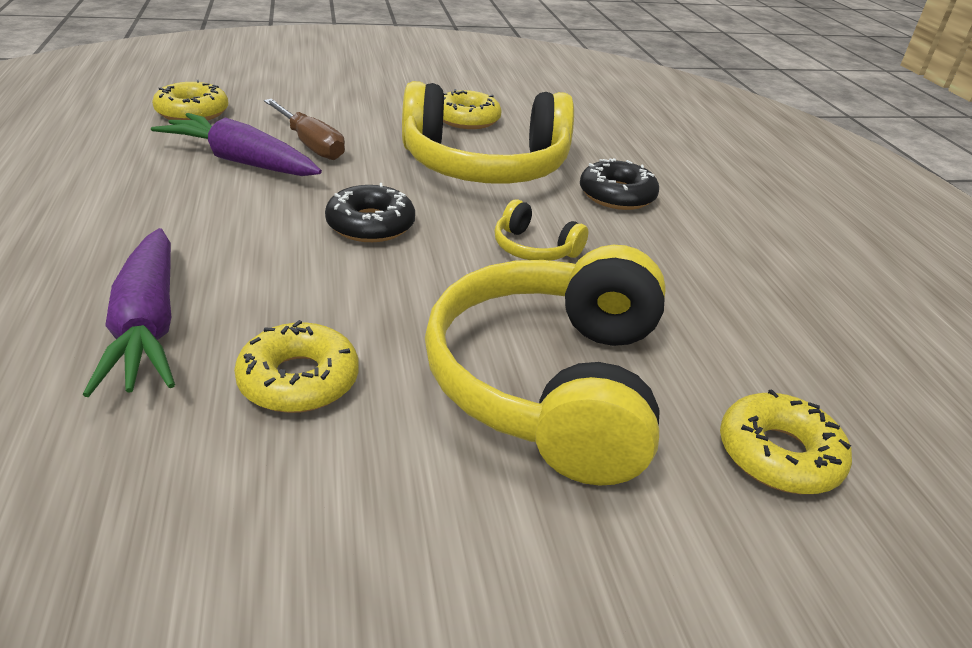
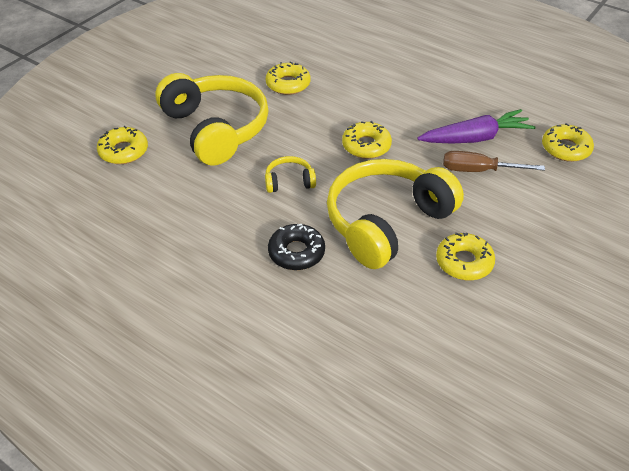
camera: 140 degrees right, 10 degrees up
purple carrot [82,228,175,397] -> none
black donut [325,183,415,242] -> yellow donut [342,121,392,159]

